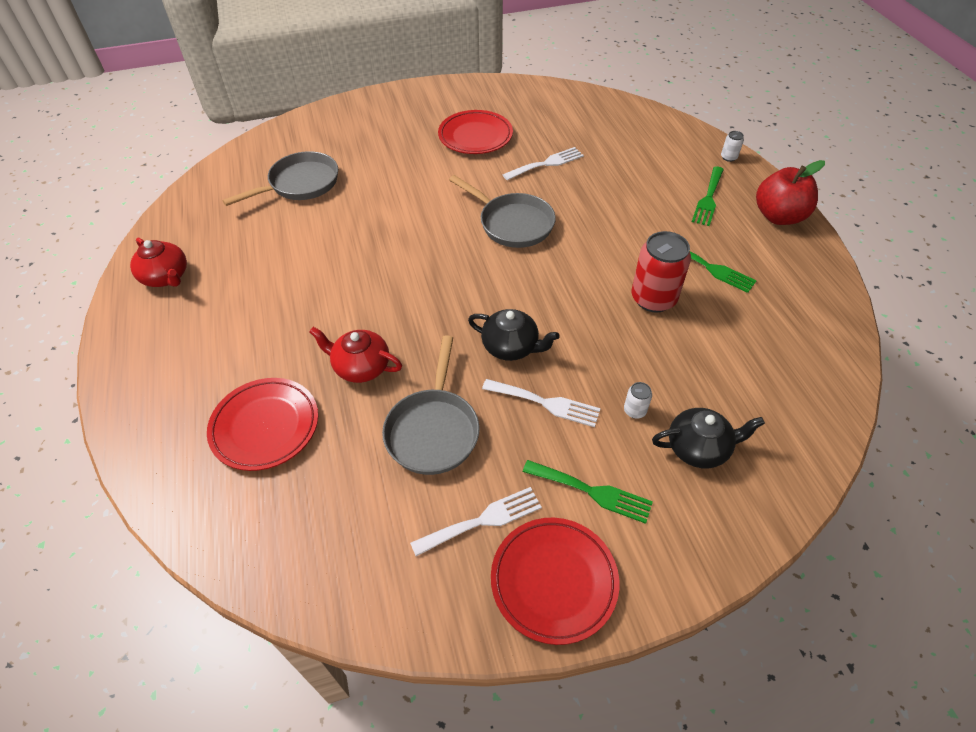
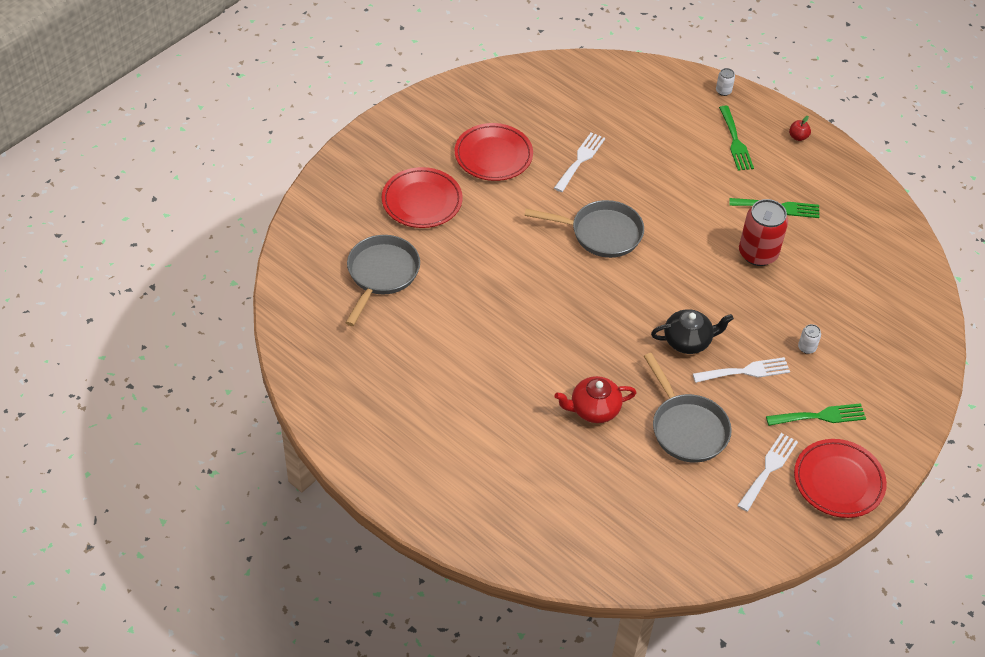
camera: 35 degrees left, 0 degrees up
red teapot [130,238,187,287] -> none
red plate [207,378,318,471] -> red plate moved to [382,167,463,228]
black teapot [652,408,765,469] -> none
red apple [756,160,825,225] -> red apple [789,116,811,141], size x0.42

